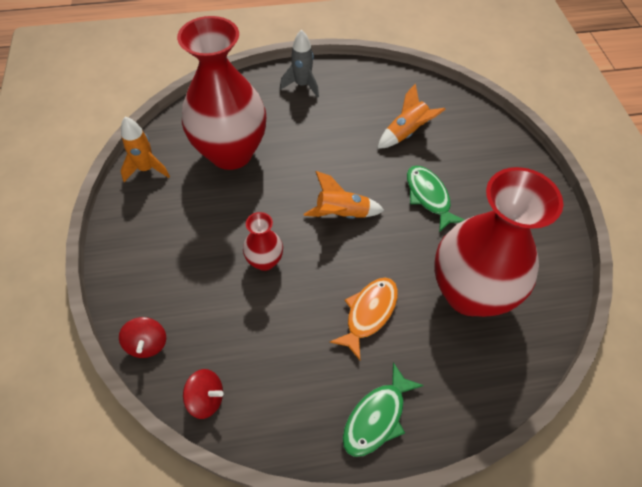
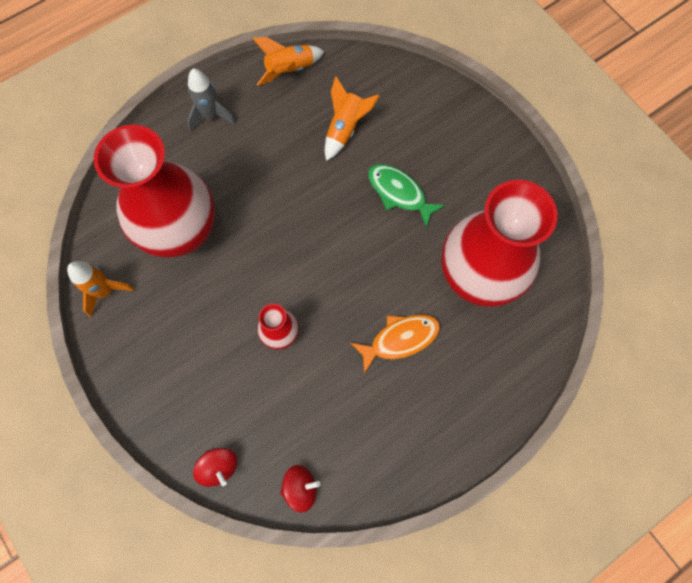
camera: 25 degrees left, 15 degrees up
orange rocket [304,171,385,219] -> orange rocket moved to [252,37,325,86]
orange fish [330,278,398,360] -> orange fish turned 60 degrees clockwise [351,314,440,374]
green fish [343,362,424,457] -> none

